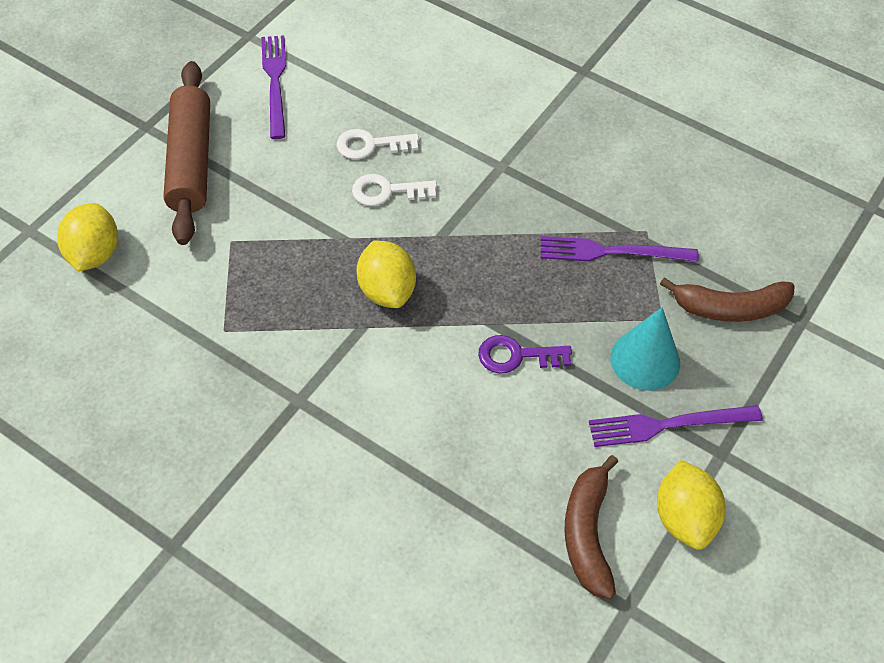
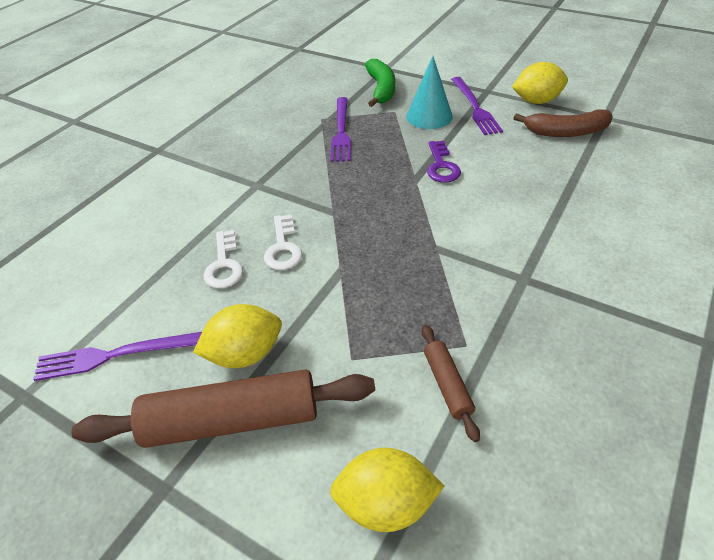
camera: 90 degrees left, 10 degrees down
yellow lemon [357,241,416,308] -> yellow lemon moved to [193,304,282,368]
brown banana [660,277,794,322] -> green banana [365,59,395,107]
none -> brown rolling pin [422,325,480,442]

